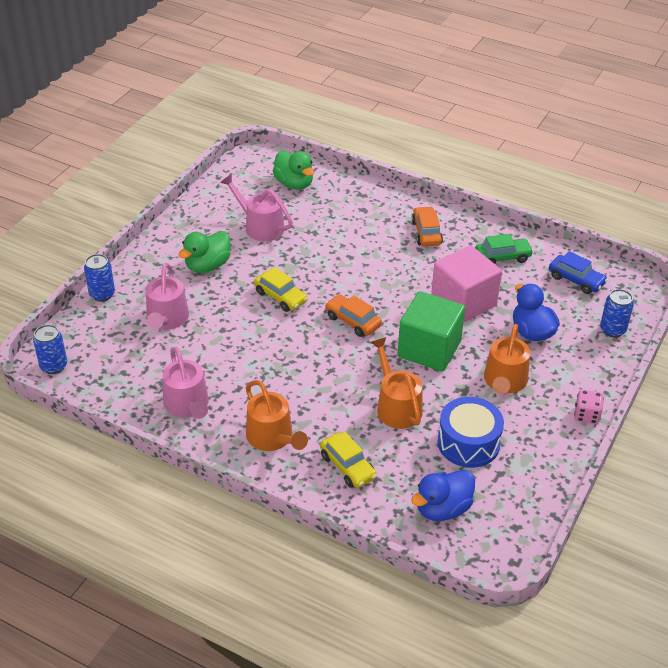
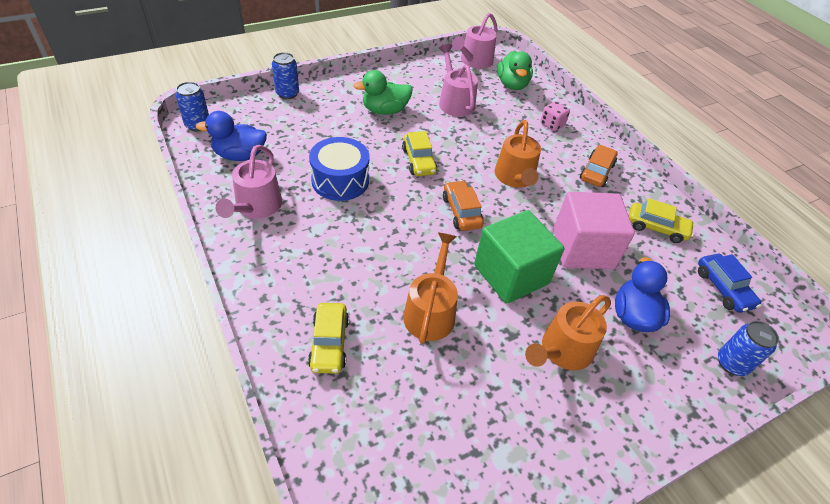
camera: 30 degrees right, 5 degrees up
pink watering can [146,263,189,330] -> pink watering can moved to [452,13,498,69]
orange watering can [246,380,308,451] -> orange watering can moved to [495,120,541,188]
blue duck [411,470,475,521] -> blue duck moved to [196,111,267,161]
blue drum [438,397,504,468] -> blue drum moved to [309,137,369,201]
green car [475,234,533,264] -> yellow car [629,198,695,243]
pink dice [574,390,604,424] -> pink dice moved to [540,101,570,131]

